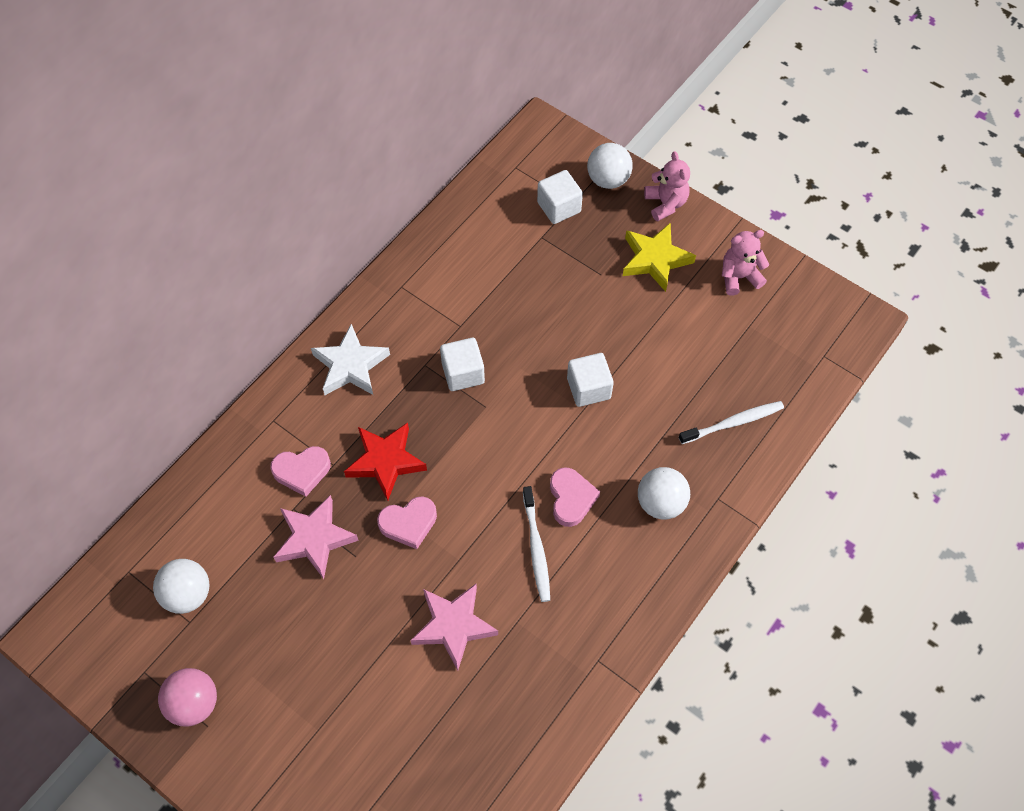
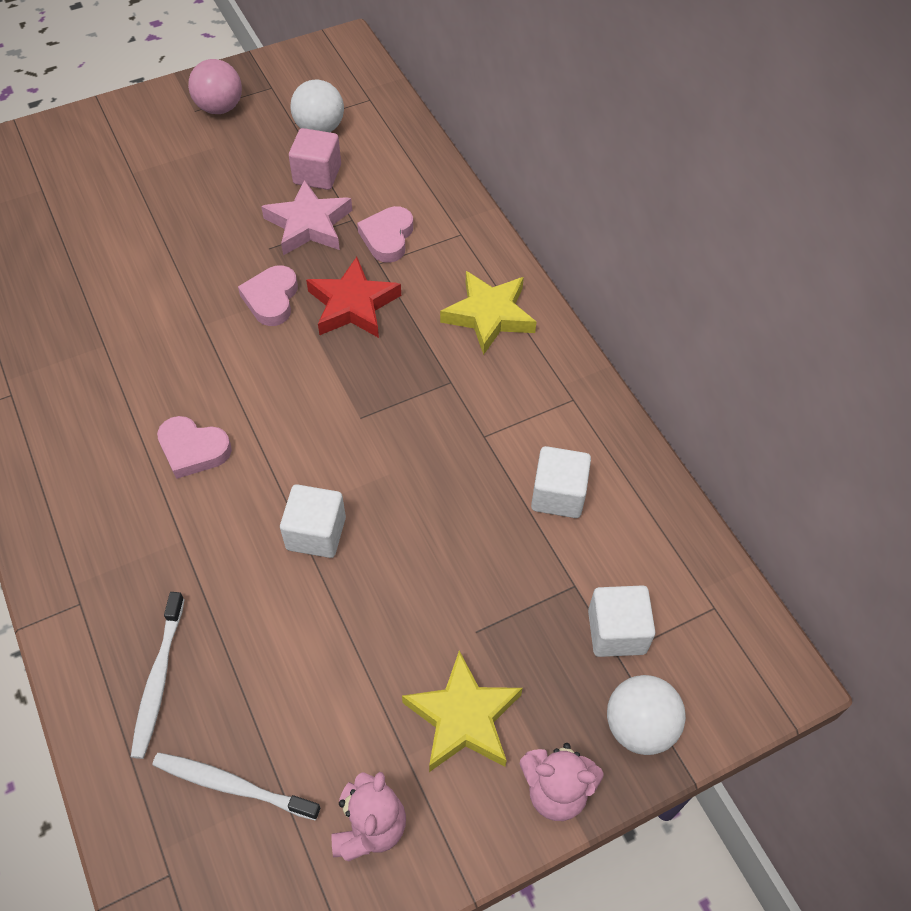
camera: 115 degrees right, 5 degrees down
white star [311,324,390,395] -> yellow star [440,271,536,355]
pink star [410,584,498,670] -> none
white cube [440,338,485,391] -> white cube moved to [531,446,591,518]
white toothbrush [523,486,550,602] -> white toothbrush moved to [153,752,321,821]
white ball [638,467,690,520] -> none
none -> pink cube [289,128,341,190]

